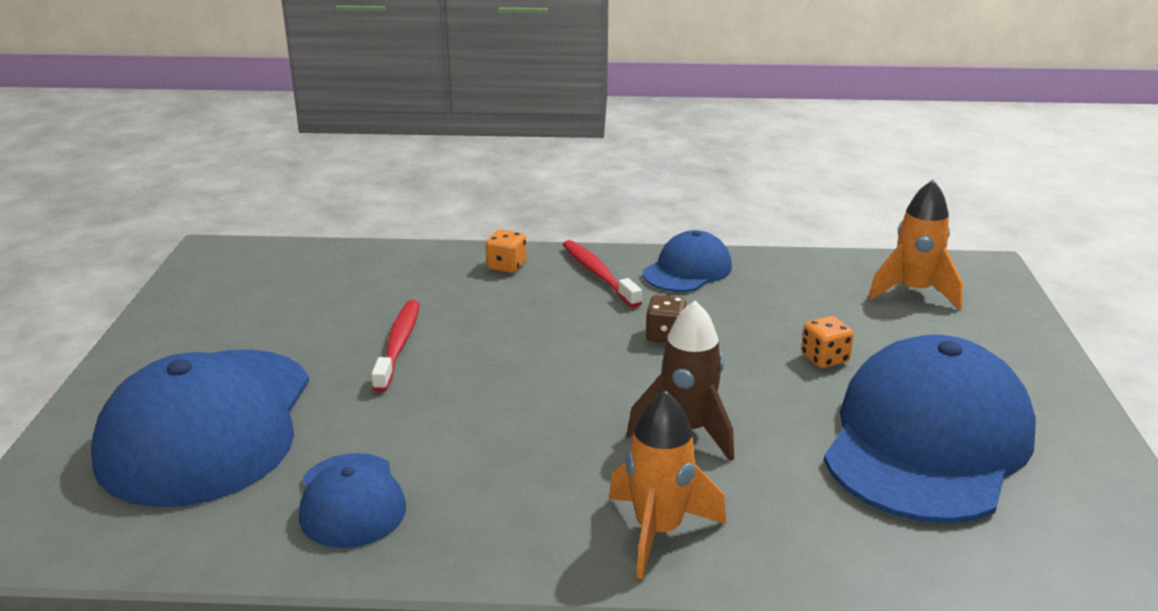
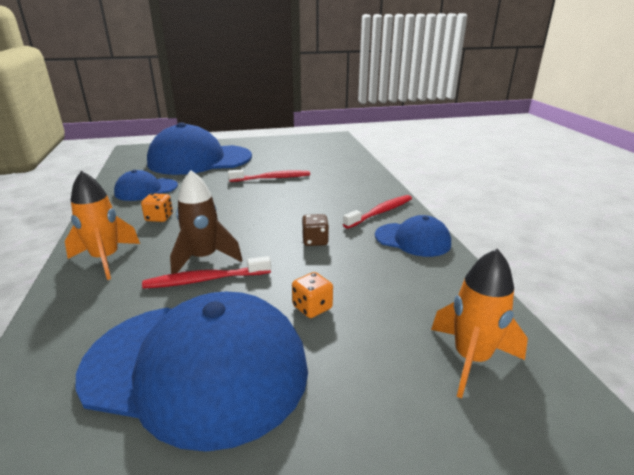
camera: 75 degrees right, 0 degrees up
orange dice [485,229,527,273] -> orange dice moved to [141,193,173,222]
none -> red toothbrush [142,256,271,289]

